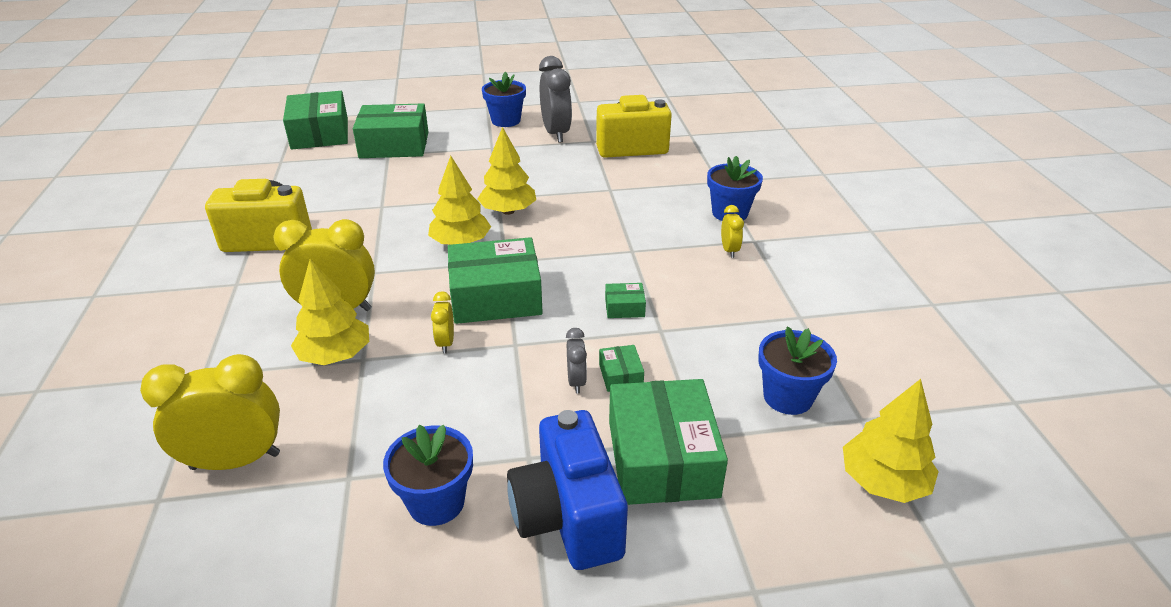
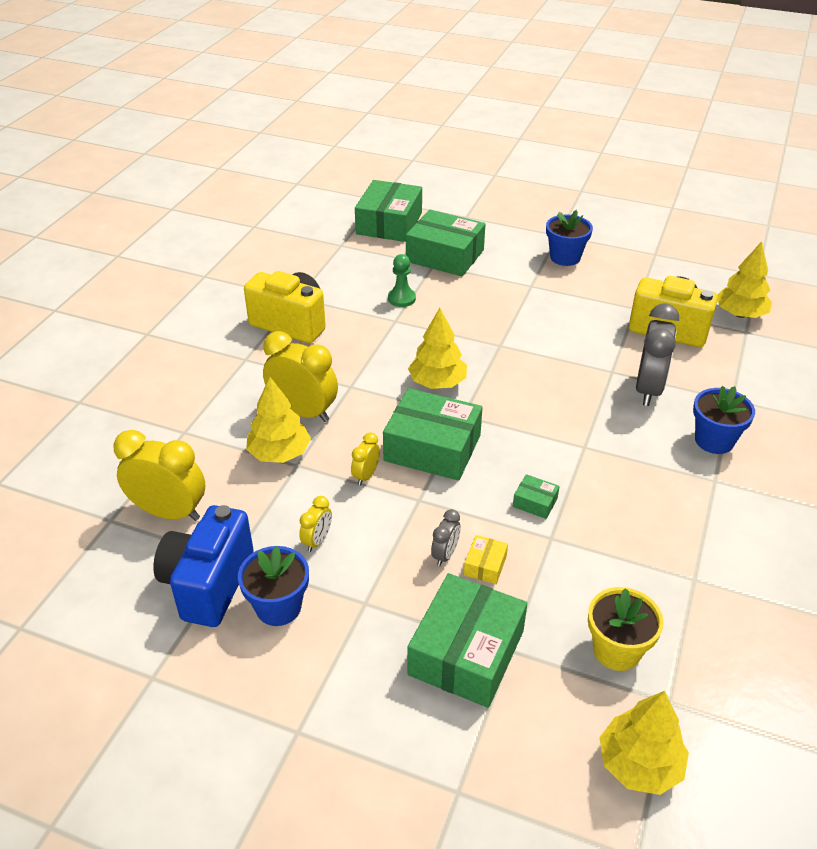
camera: 30 degrees right, 5 degrees up
yellow tree [477,127,536,215] -> yellow tree moved to [717,241,772,318]
blue camera [507,410,628,570] -> blue camera moved to [153,505,254,627]
grey clock [539,56,572,143] -> grey clock moved to [636,304,679,406]
green box [599,345,644,392] -> yellow box [464,535,508,584]
yellow clock [721,205,744,258] -> yellow clock moved to [299,496,332,552]
blue flower pot [758,327,837,415] -> yellow flower pot [588,587,664,671]
none -> green pawn [388,254,416,307]

